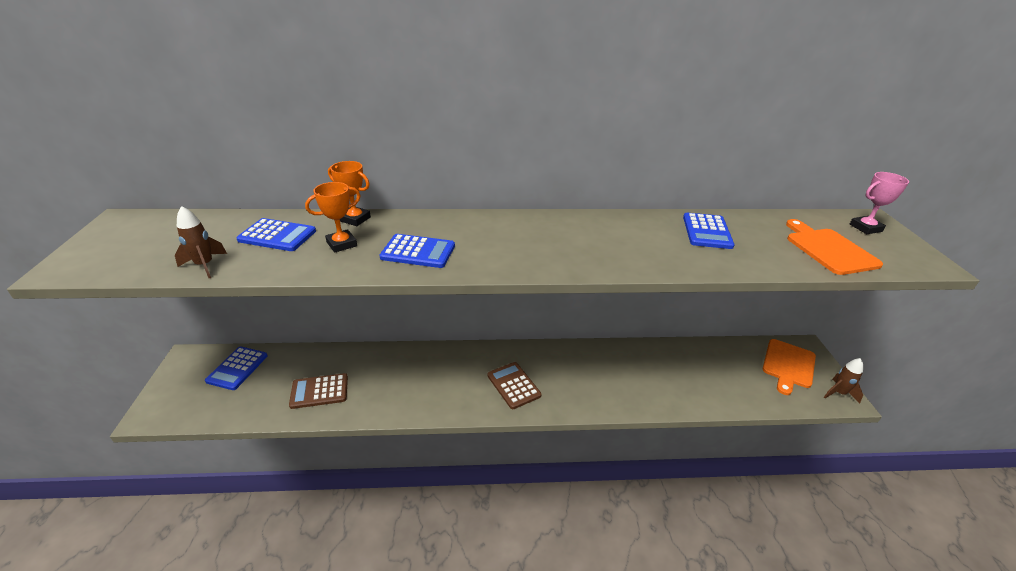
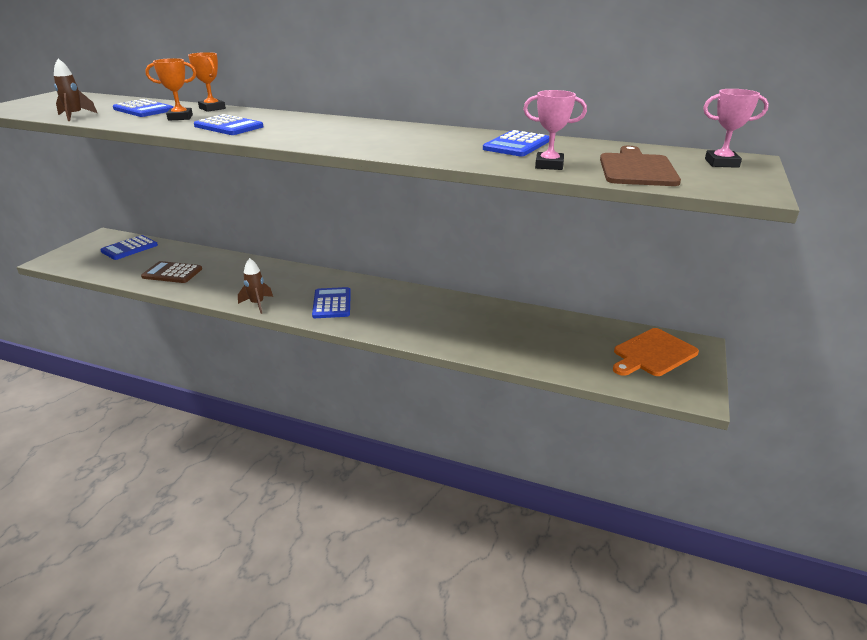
camera: 25 degrees right, 5 degrees down
brown calculator [487,362,542,409] -> blue calculator [312,287,351,318]
orange cutting board [786,219,883,275] -> brown cutting board [600,146,681,186]
brown rocket [824,358,863,404] -> brown rocket moved to [238,258,273,314]
none -> pink trophy [523,90,587,170]

